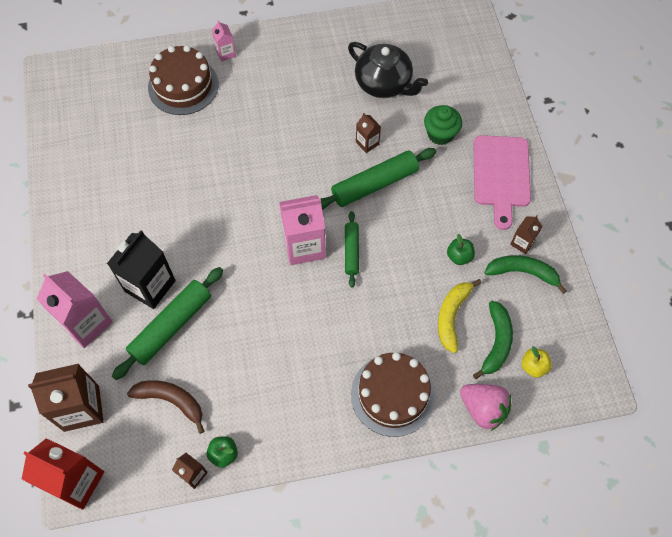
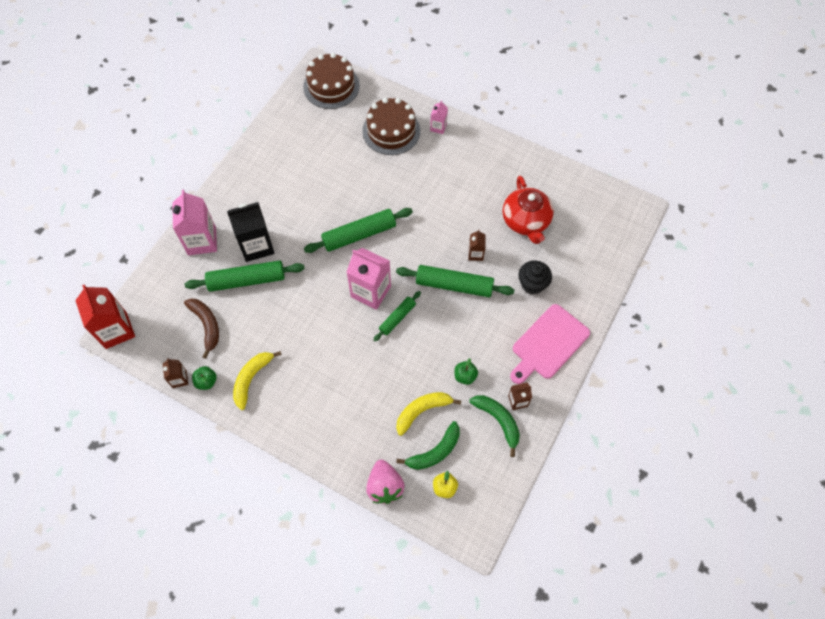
camera: 40 degrees right, 0 degrees up
brown carton [28,364,104,432] -> none
black teapot [348,42,428,98] -> red teapot [502,176,554,244]
brown cake [351,352,435,437] -> brown cake moved to [303,53,360,109]
green cupcake [424,105,462,145] -> black cupcake [518,260,552,294]
none -> yellow banana [233,351,282,410]
none -> green rolling pin [304,208,413,253]

